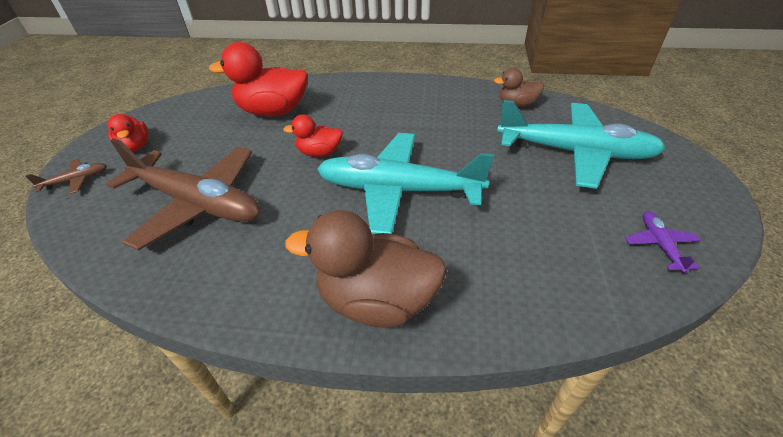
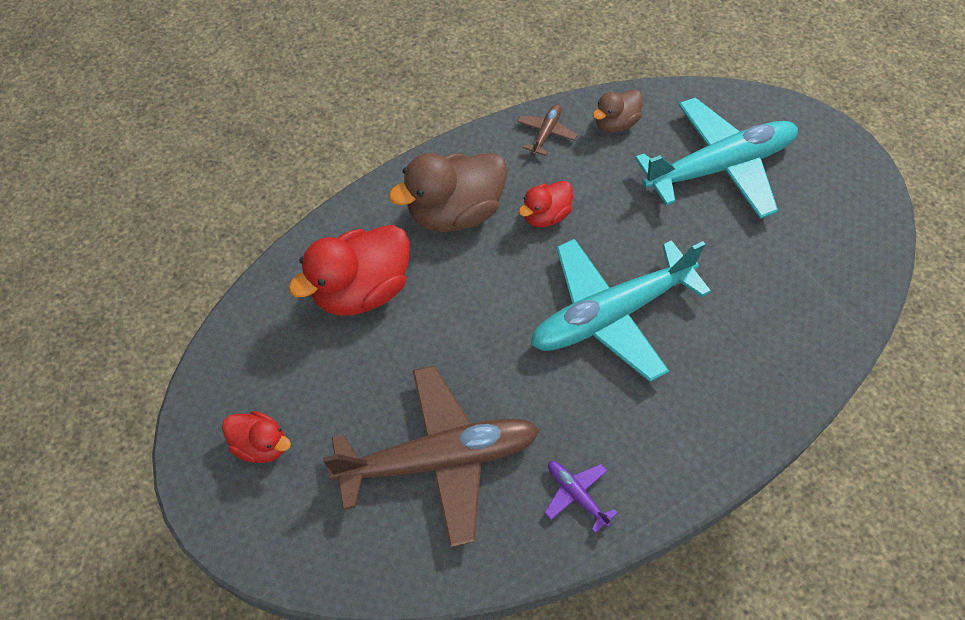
camera: 40 degrees left, 15 degrees up
brown plane [25,159,107,194] -> brown plane moved to [517,104,577,156]
red duck [283,114,343,157] -> red duck moved to [519,181,573,227]
brown duck [285,210,447,328] -> brown duck moved to [389,153,507,232]
purple plane [625,211,701,273] -> purple plane moved to [544,461,618,533]

